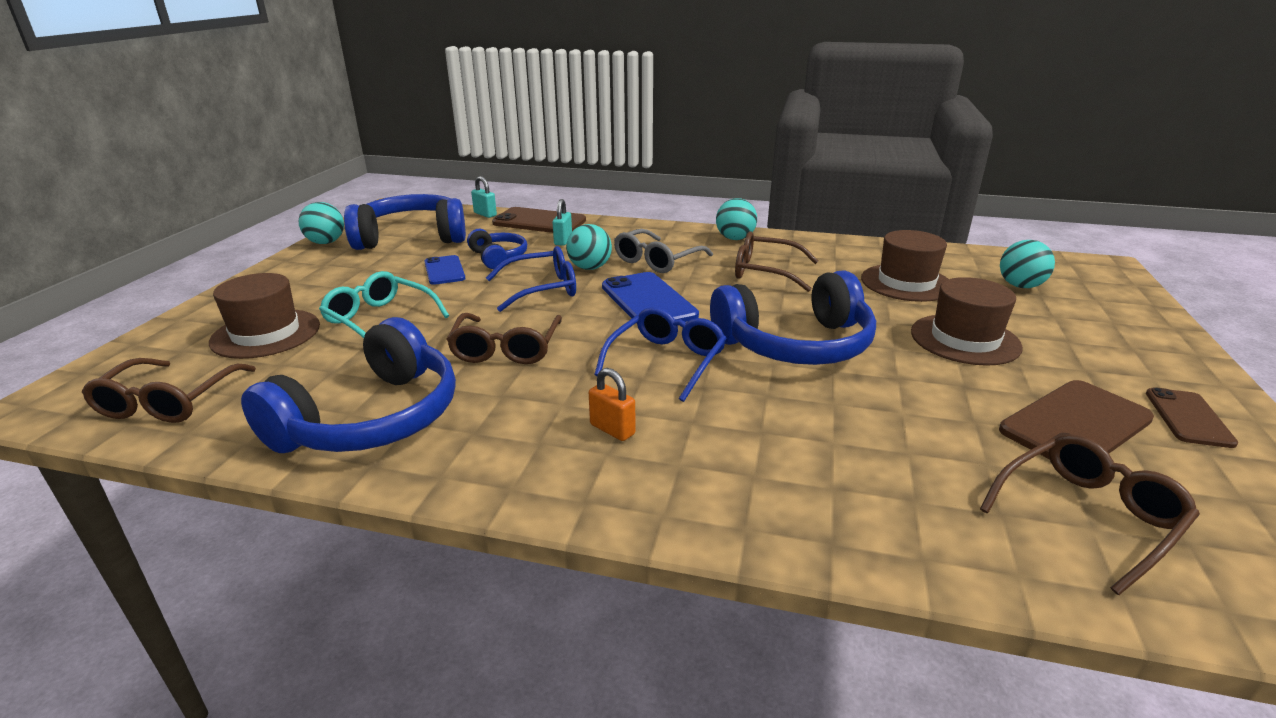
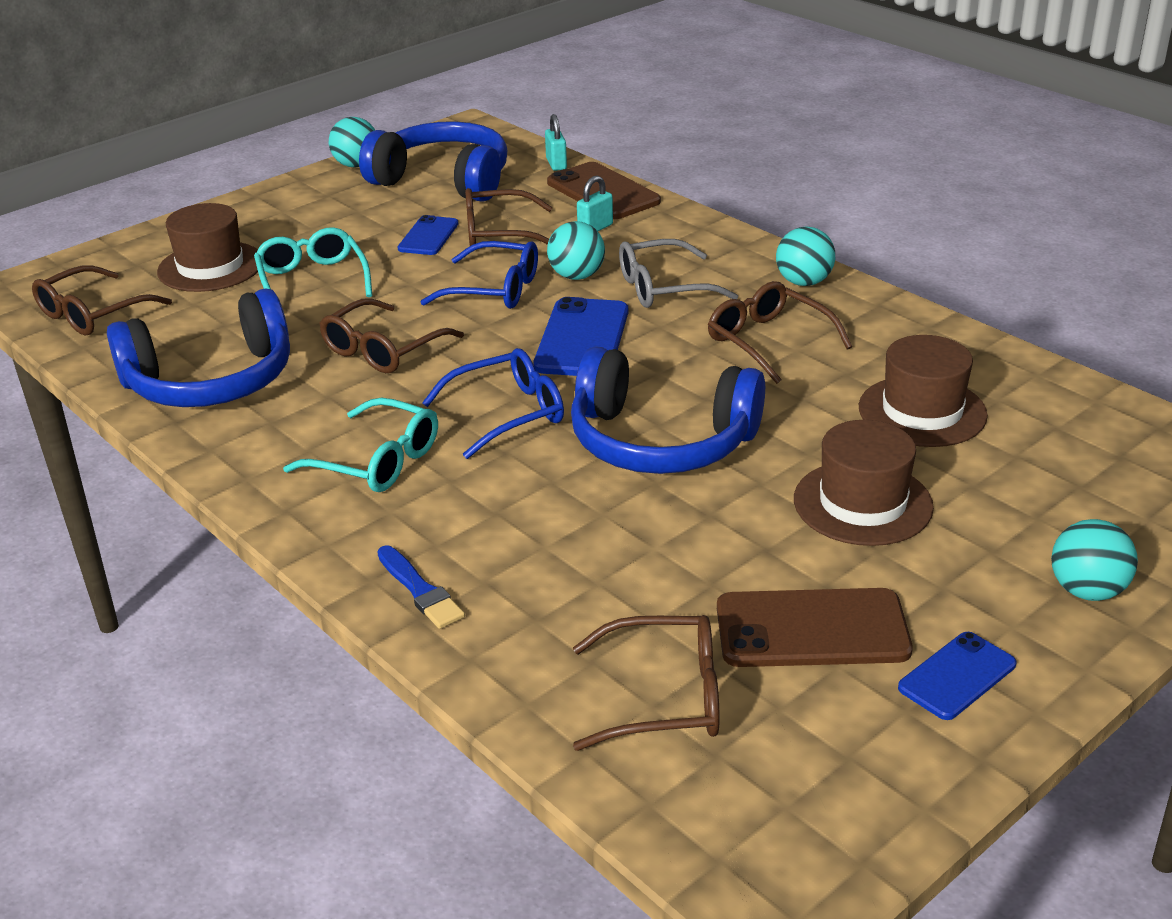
camera: 35 degrees right, 5 degrees up
blue headphones [467,229,527,269] -> brown glasses [465,188,552,246]
orange padlock [589,368,635,441] -> turquoise glasses [283,398,438,492]
turquoise ball [1000,240,1055,288] -> turquoise ball moved to [1051,519,1138,601]
brown phone [1146,387,1238,448] -> blue phone [898,632,1016,720]
none -> blue brush [377,545,465,629]

